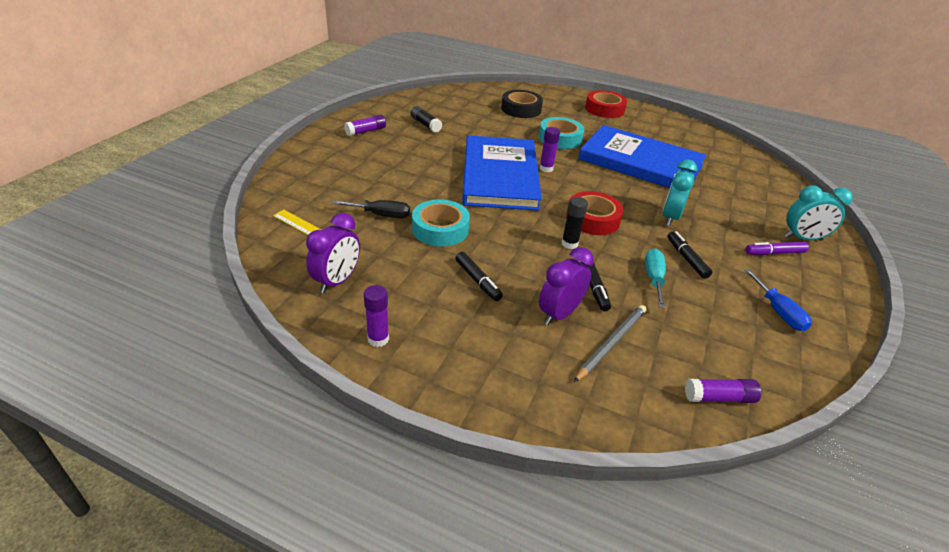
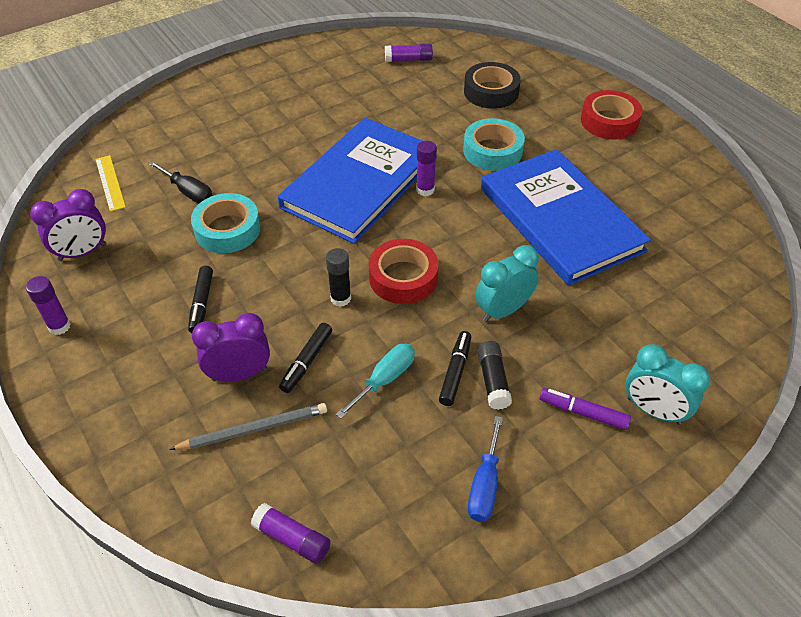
camera: 35 degrees right, 10 degrees up
purple glue stick [344,114,386,136] -> purple glue stick moved to [385,43,433,62]
black glue stick [411,106,442,133] -> black glue stick moved to [477,341,512,410]

